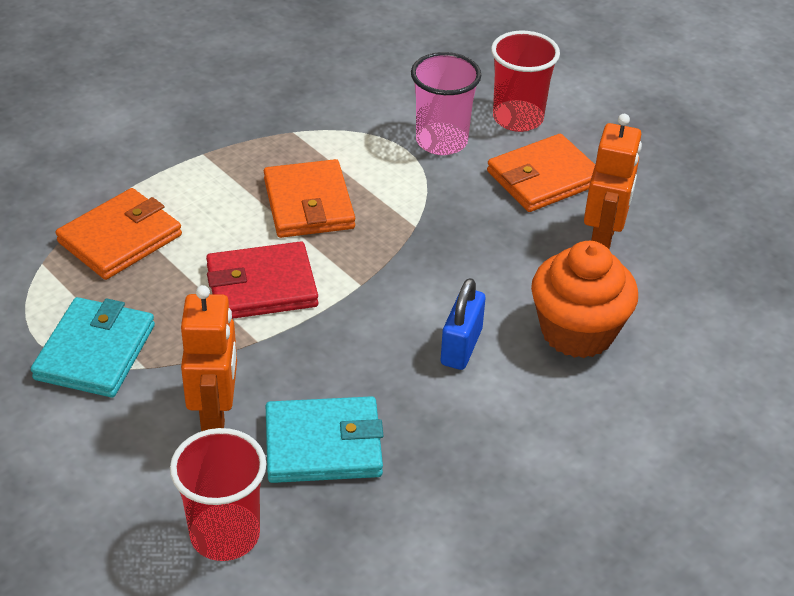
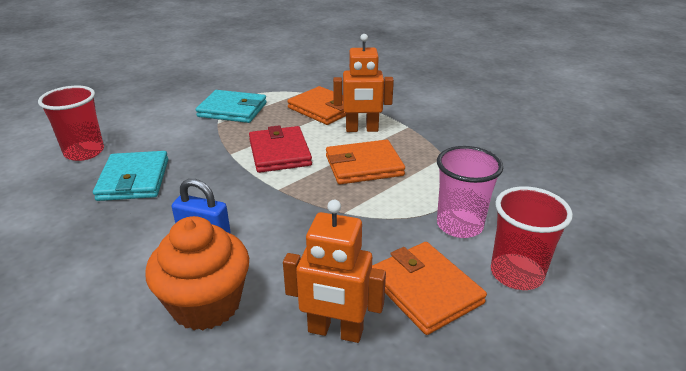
camera: 90 degrees right, 10 degrees down
orange robot [181,285,237,431] -> orange robot moved to [333,34,394,132]

